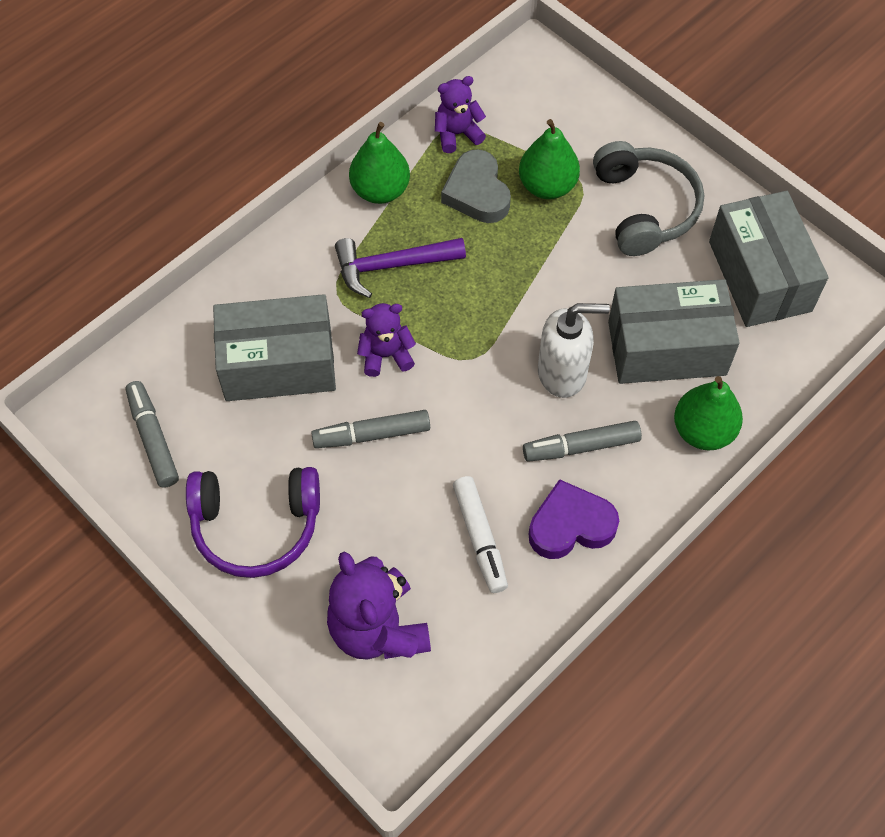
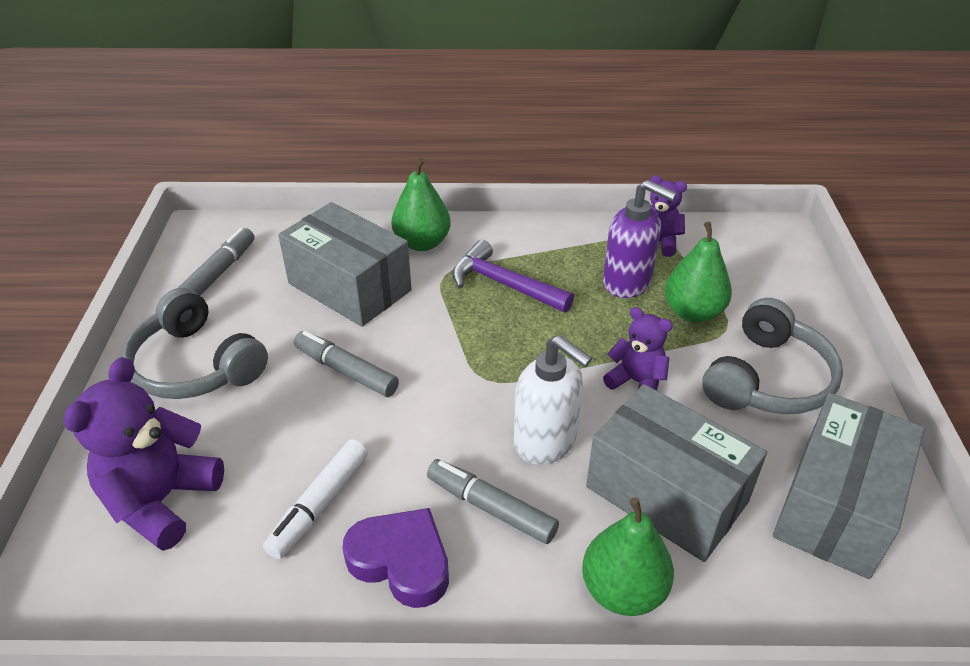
camera: 45 degrees right, 20 degrees down
purple headphones [186,467,320,578] -> grey headphones [122,288,268,399]
green pear [349,122,410,204] -> green pear moved to [391,158,451,251]
purple teddy bear [357,303,416,377] -> purple teddy bear moved to [603,307,673,391]
grey heart [441,149,511,223] -> purple soap dispenser [603,180,677,298]

